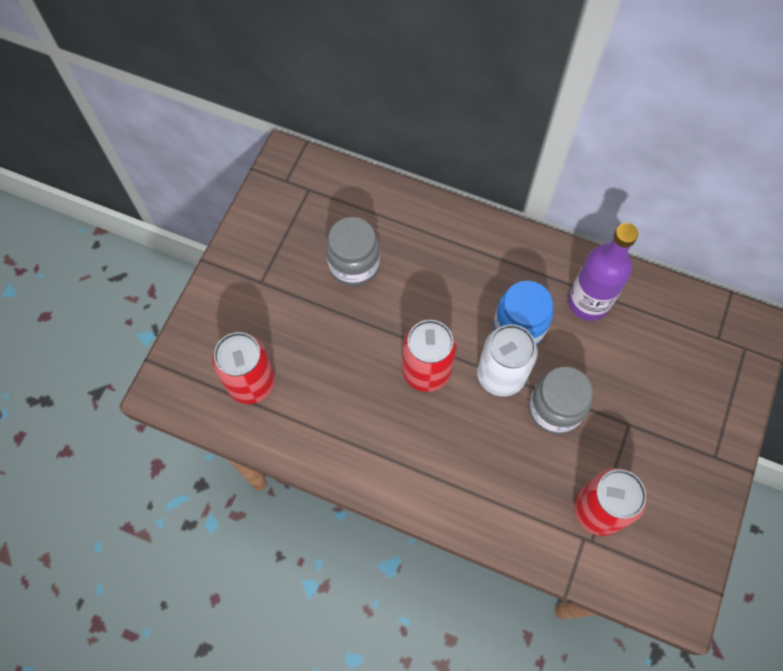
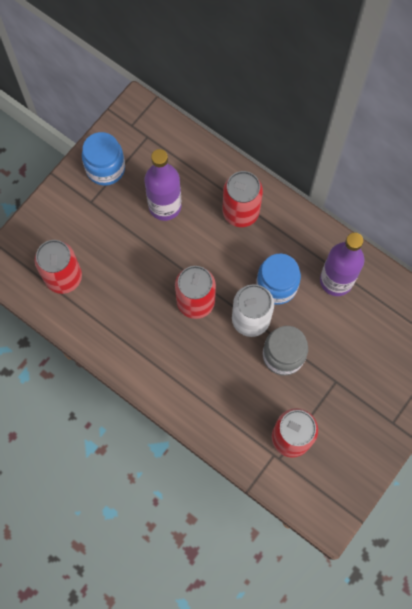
camera: 15 degrees right, 5 degrees up
grey jar [326,217,380,286] -> purple bottle [145,149,181,221]
none -> blue jar [82,132,125,186]
none -> red can [222,171,263,227]

